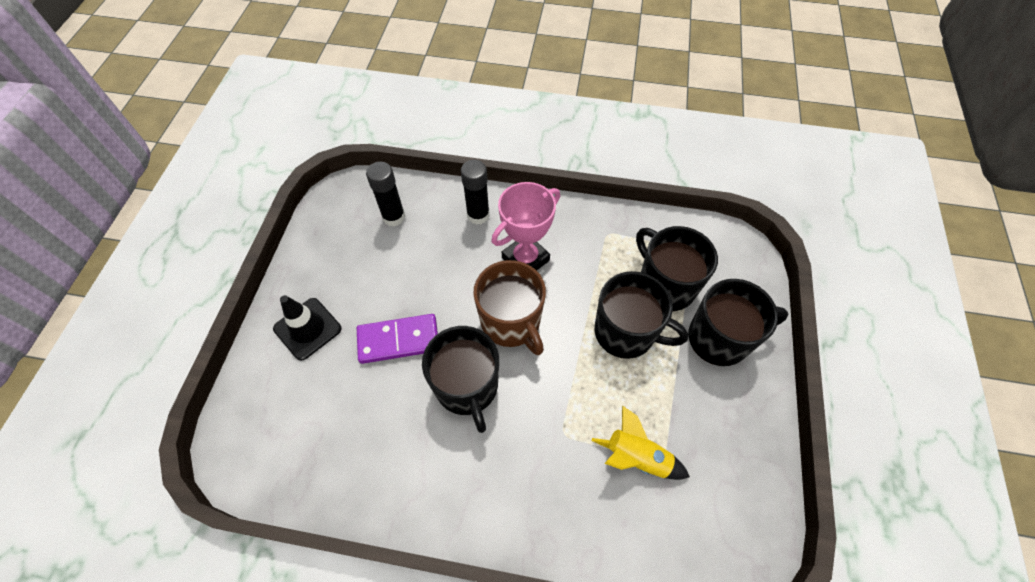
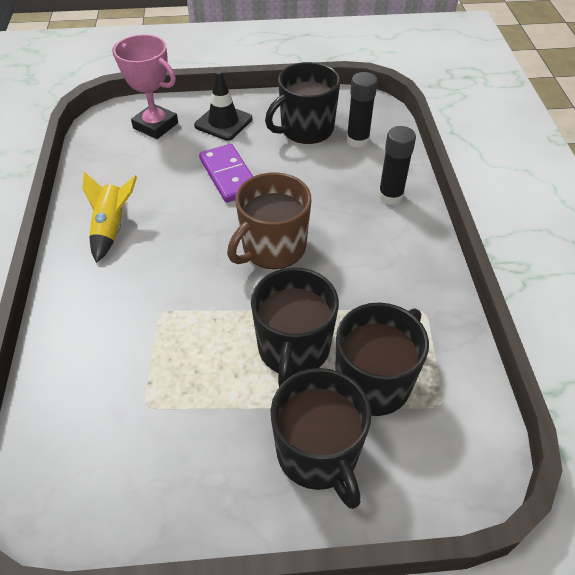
camera: 75 degrees right, 10 degrees down
black mug [422,326,499,433] -> black mug moved to [265,62,340,144]
pink trophy [491,182,560,271] -> pink trophy moved to [112,35,178,139]
yellow rocket [591,405,690,480] -> yellow rocket moved to [82,172,137,263]

